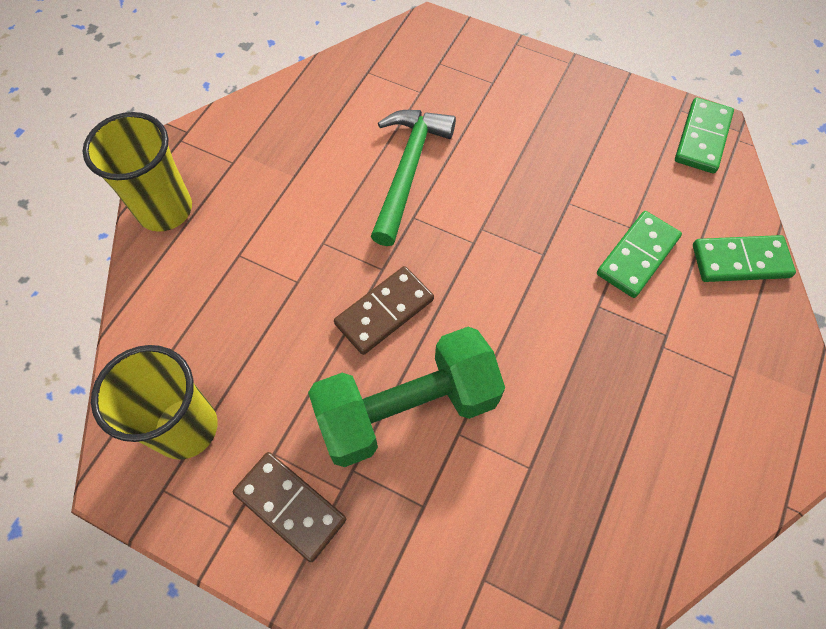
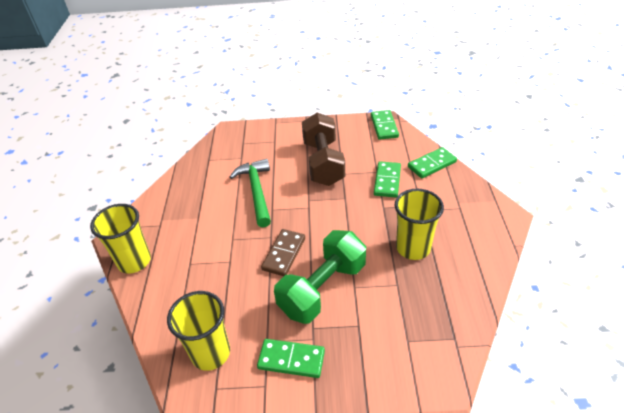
camera: 25 degrees left, 20 degrees down
brown domino [233,452,346,562] -> green domino [257,339,325,378]
none -> brown dumbbell [302,113,345,186]
none -> yellow cup [395,189,444,260]

